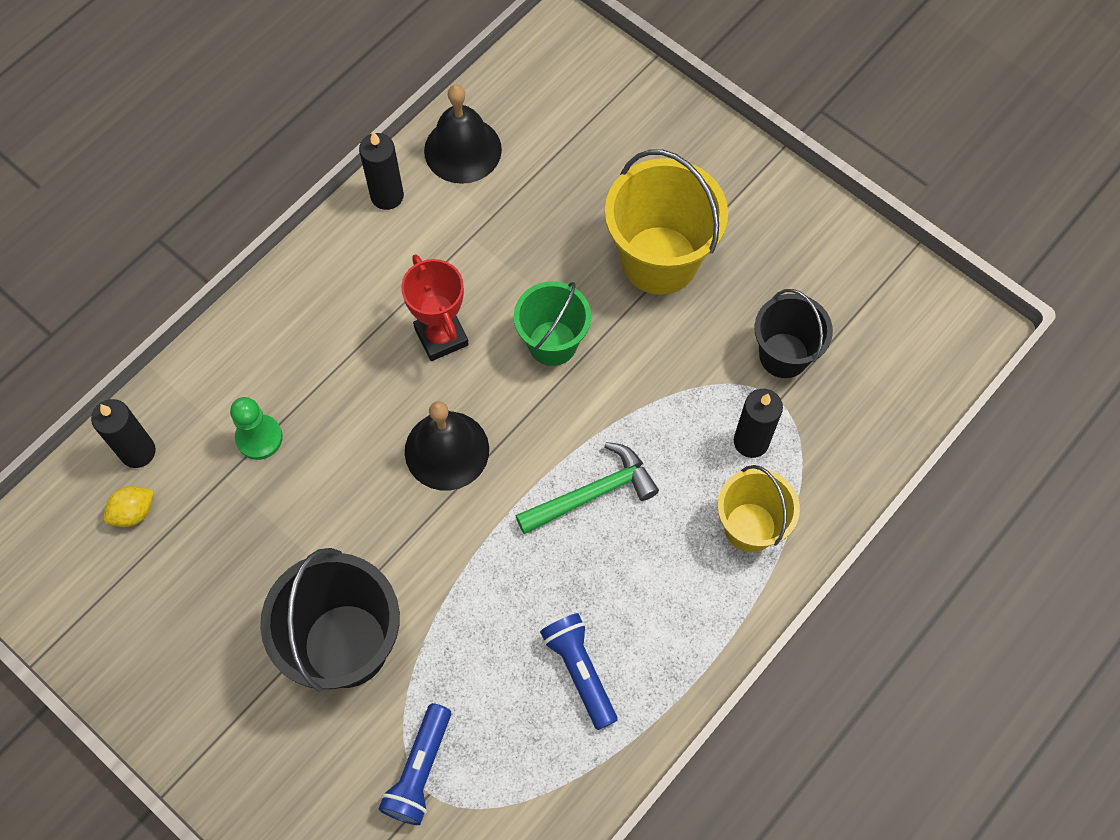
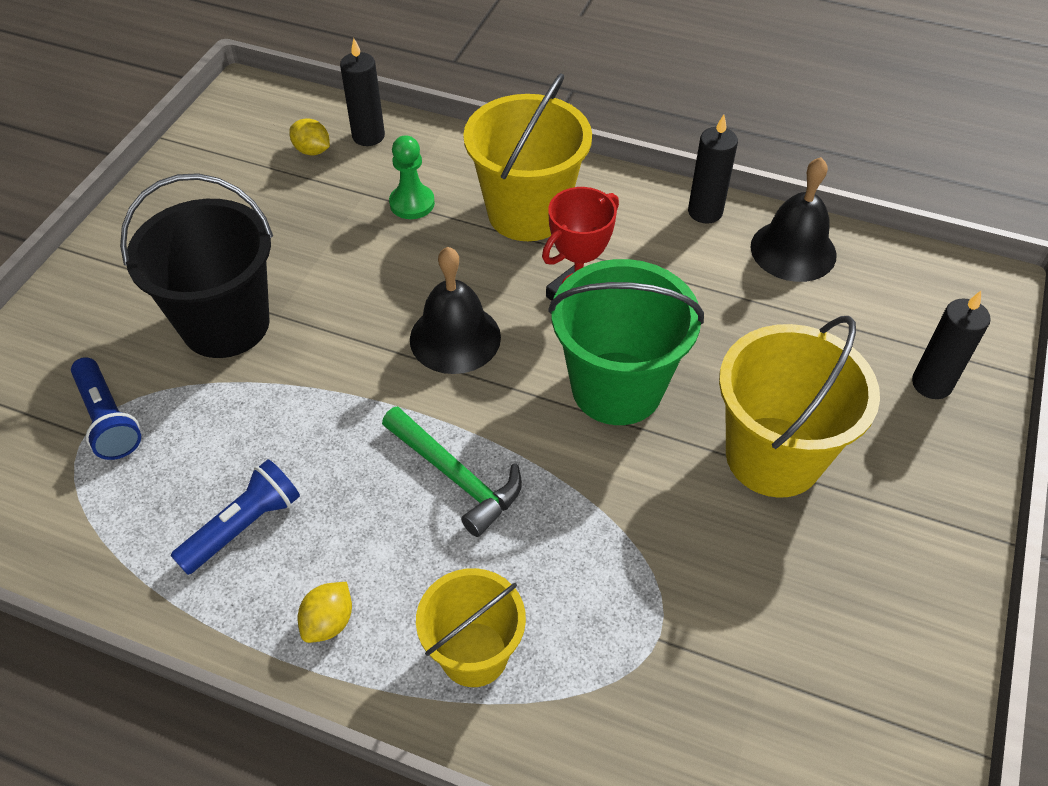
camera: 70 degrees right, 15 degrees down
blue flashlight [379,703,451,825] -> blue flashlight turned 120 degrees counterclockwise [71,357,141,460]
green bucket [514,281,591,366] -> green bucket [548,259,704,425], size x1.59
black candle [734,389,783,458] -> black candle moved to [912,291,991,399]
black bucket [754,289,833,378] -> none
none -> yellow lemon [298,582,352,643]
none -> yellow bucket [463,73,592,241]

